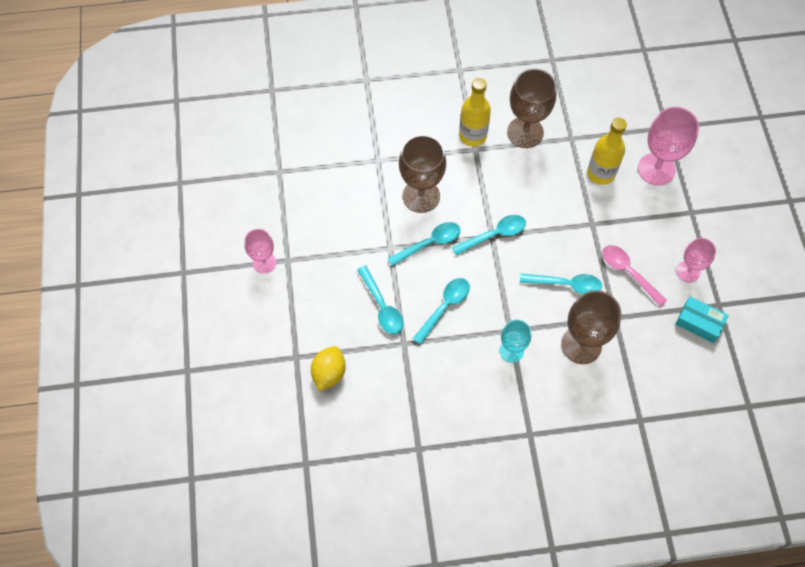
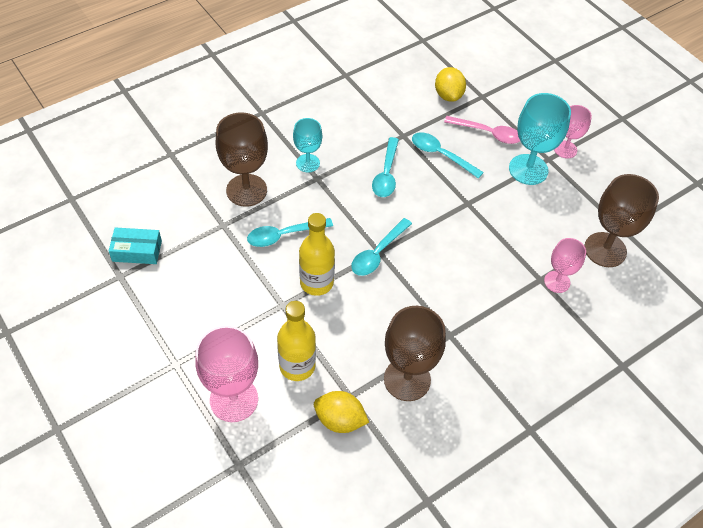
camera: 150 degrees right, 10 degrees down
turquoise spoon [387,222,461,266] -> none
brown goblet [399,135,446,213] -> brown goblet moved to [584,174,659,267]
yellow bottle [459,78,491,147] -> yellow bottle moved to [299,213,335,296]
pink spoon [603,245,667,307] -> pink spoon moved to [444,116,520,144]
pink goblet [676,238,716,283] -> pink goblet moved to [544,238,586,293]
none -> yellow lemon [314,391,369,433]
none -> turquoise goblet [509,93,571,185]

